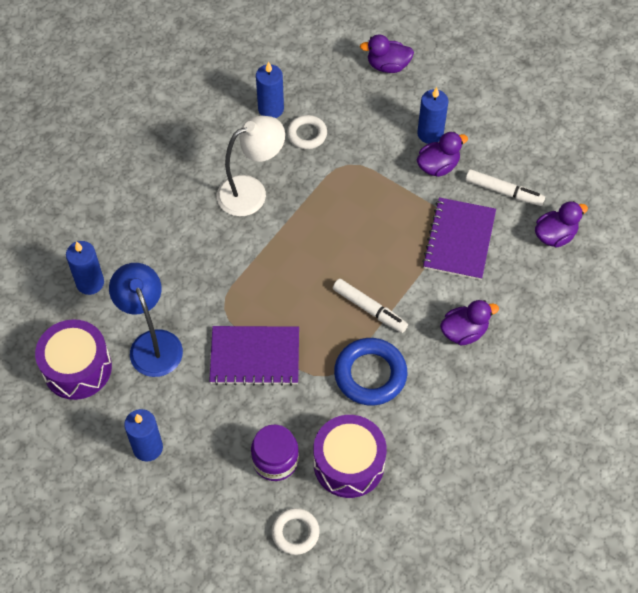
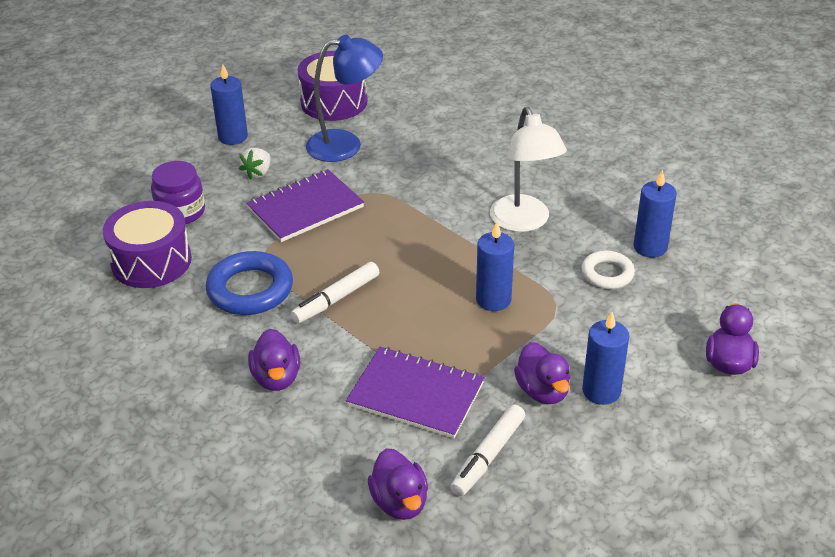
camera: 100 degrees right, 20 degrees down
blue candle [66,241,104,295] -> blue candle moved to [476,222,514,311]
purple notebook [209,326,299,386] -> purple notebook turned 45 degrees clockwise [246,169,364,242]
white ring [272,508,320,555] -> none
none -> white strawberry [239,148,271,180]

